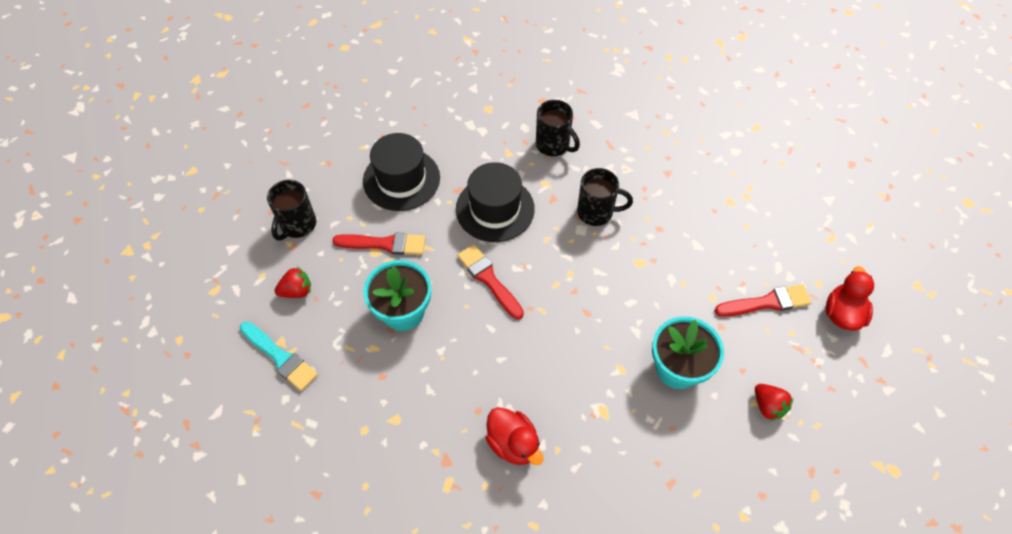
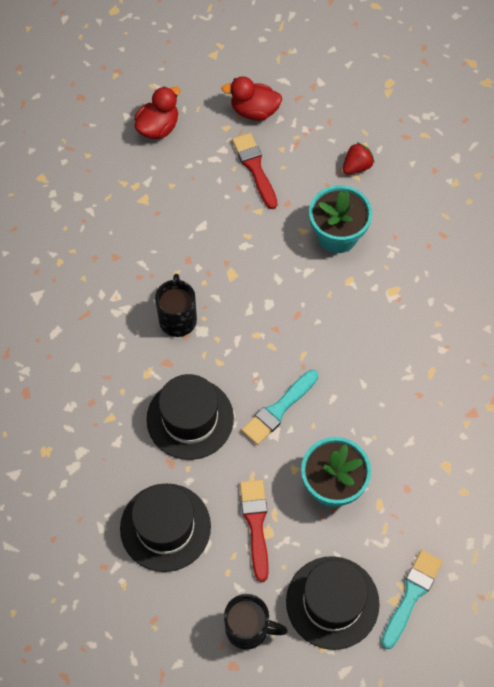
camera: 100 degrees left, 5 degrees up
red strawberry [274,267,311,298] -> black hat [286,556,380,650]
red brush [457,244,524,319] -> turquoise brush [242,370,318,445]
red duck [486,407,543,465] -> red duck moved to [134,86,180,139]
black mug [536,100,580,156] -> none

